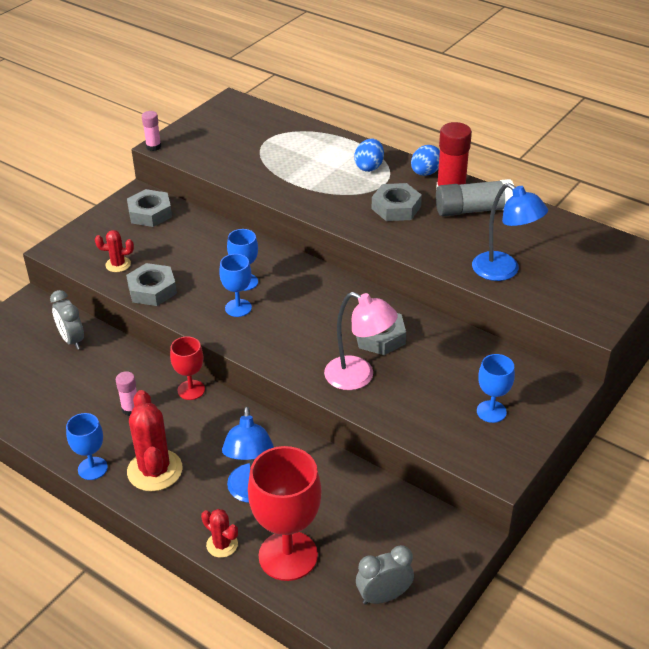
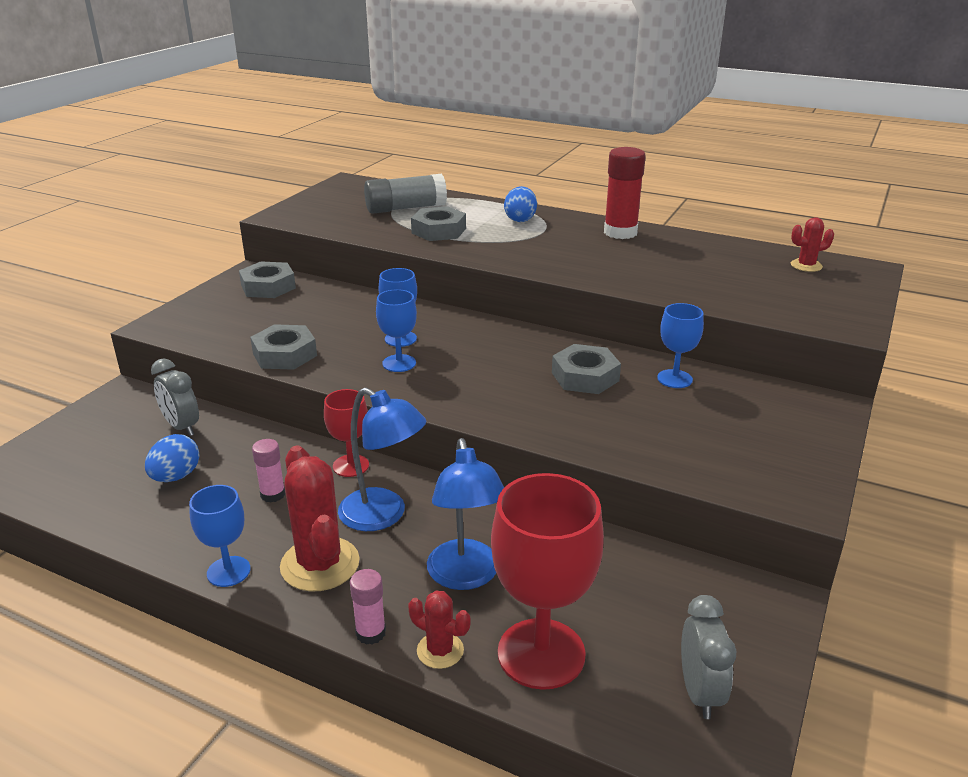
camera: 10 degrees left, 10 degrees down
red cactus [95,230,134,272] -> red cactus moved to [791,217,834,272]
pink glue stick [142,111,161,151] -> pink glue stick moved to [350,569,386,645]
pink lamp [324,292,398,390] -> none
grey clock [356,545,414,605] -> grey clock turned 120 degrees clockwise [681,595,736,719]
grey nut [372,183,422,221] -> grey nut moved to [411,206,466,241]
blue egg [411,145,440,176] -> blue egg moved to [145,434,200,482]
grey glue stick [436,179,514,216] -> grey glue stick moved to [364,174,447,214]
blue lamp [472,183,548,281] -> blue lamp moved to [338,387,426,531]
blue goblet [477,354,515,423] -> blue goblet moved to [657,303,704,388]

